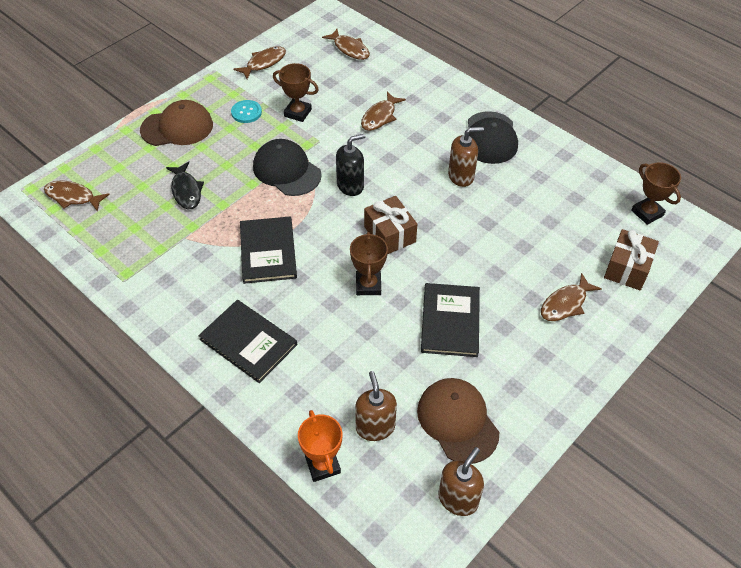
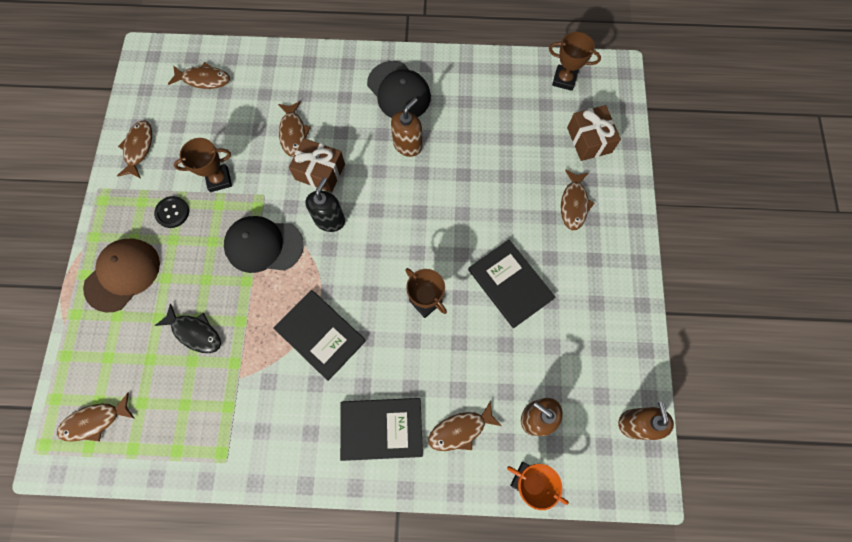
camera: 40 degrees left, 20 degrees up
turquoise button [231,100,262,123] -> black button [154,196,189,228]
brown gift [364,196,417,254] -> brown gift moved to [289,138,345,193]
brown cap [417,378,499,464] -> none
none -> brown fish [428,400,502,451]

